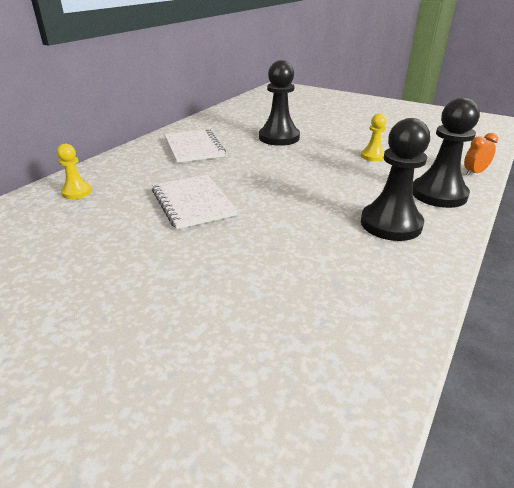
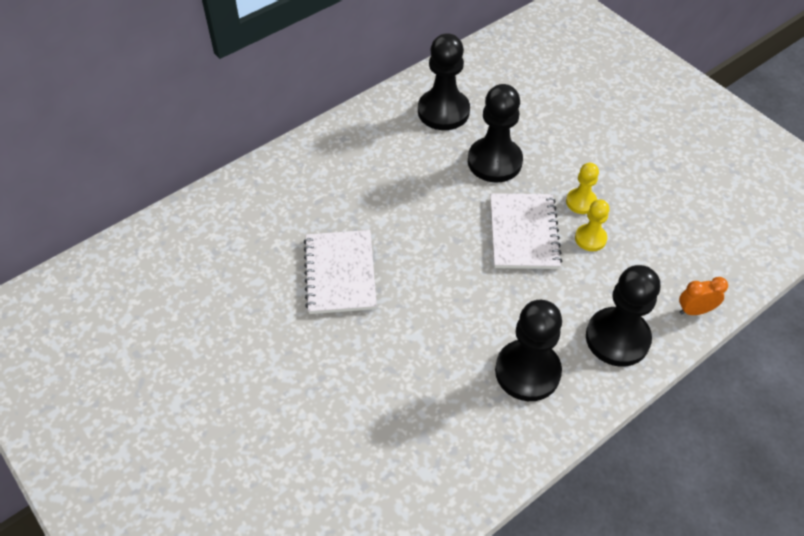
camera: 20 degrees right, 20 degrees up
yellow pawn [57,144,92,199] -> yellow pawn moved to [566,163,599,214]
white notebook [164,129,226,163] -> white notebook moved to [490,193,562,269]
none -> black pawn [418,33,470,130]

